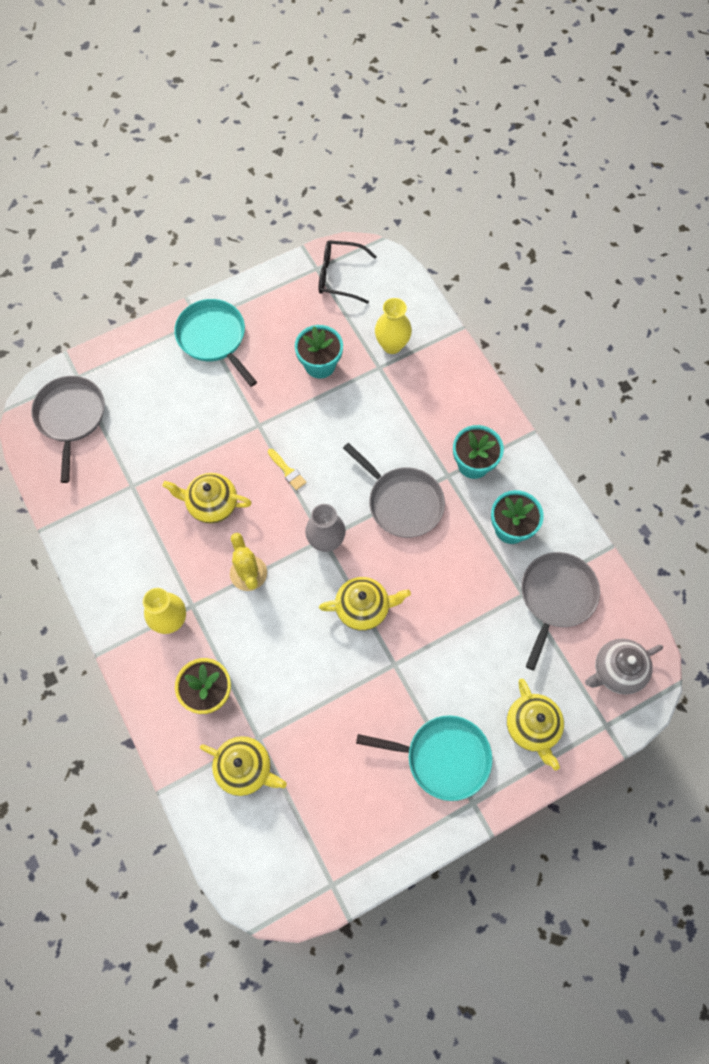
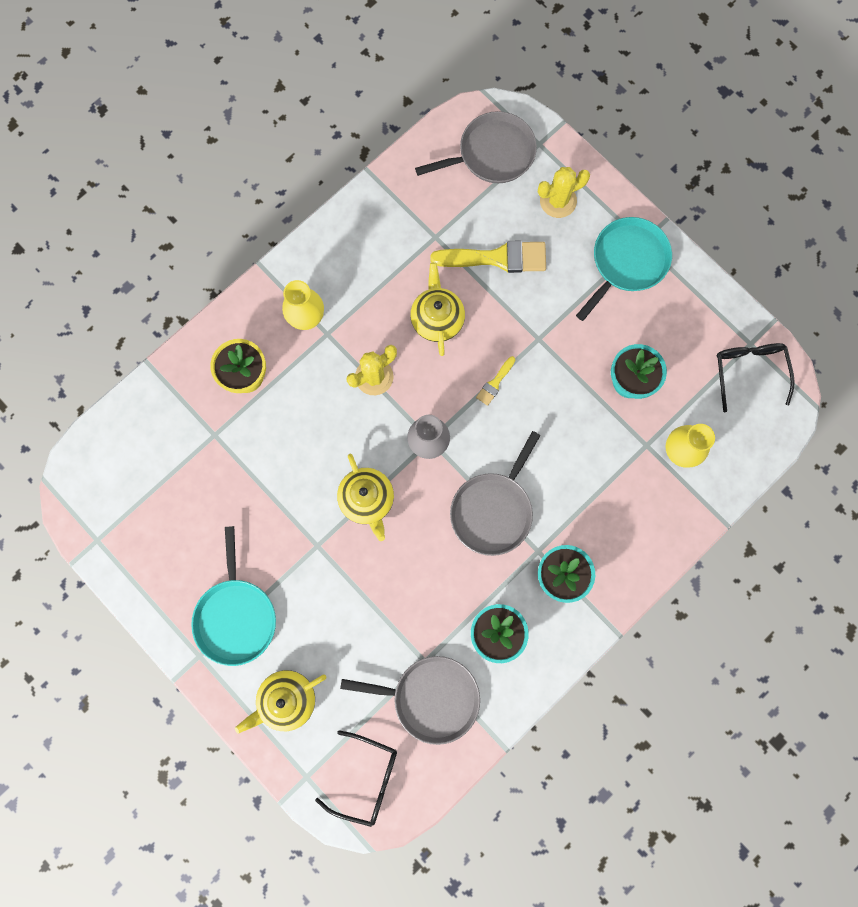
camera: 75 degrees right, 10 degrees up
yellow teapot [200,736,287,796] -> none
grey teapot [585,638,663,695] -> black glasses [315,730,397,827]
none -> yellow brush [431,241,546,273]
none -> yellow cactus [538,167,590,218]

